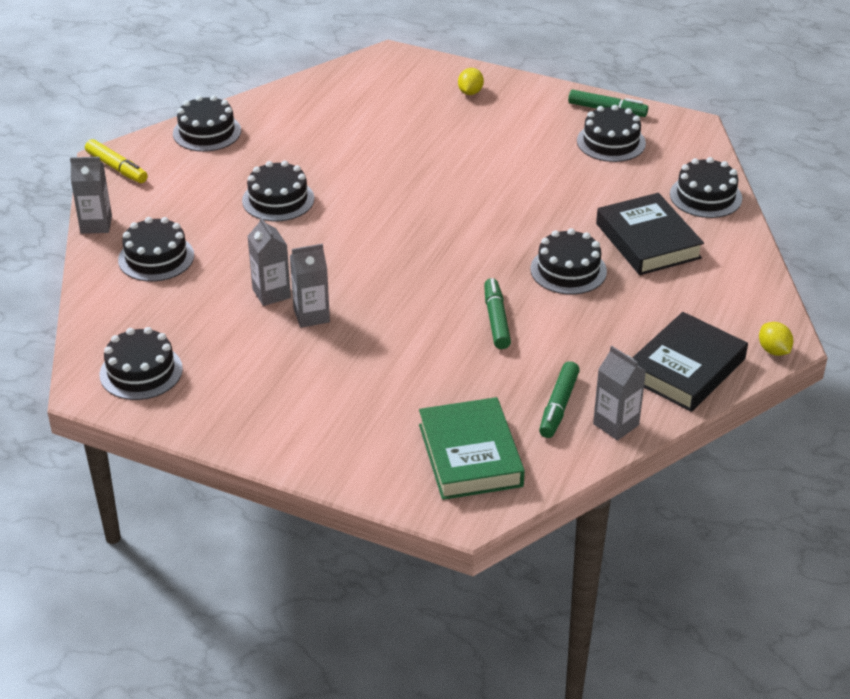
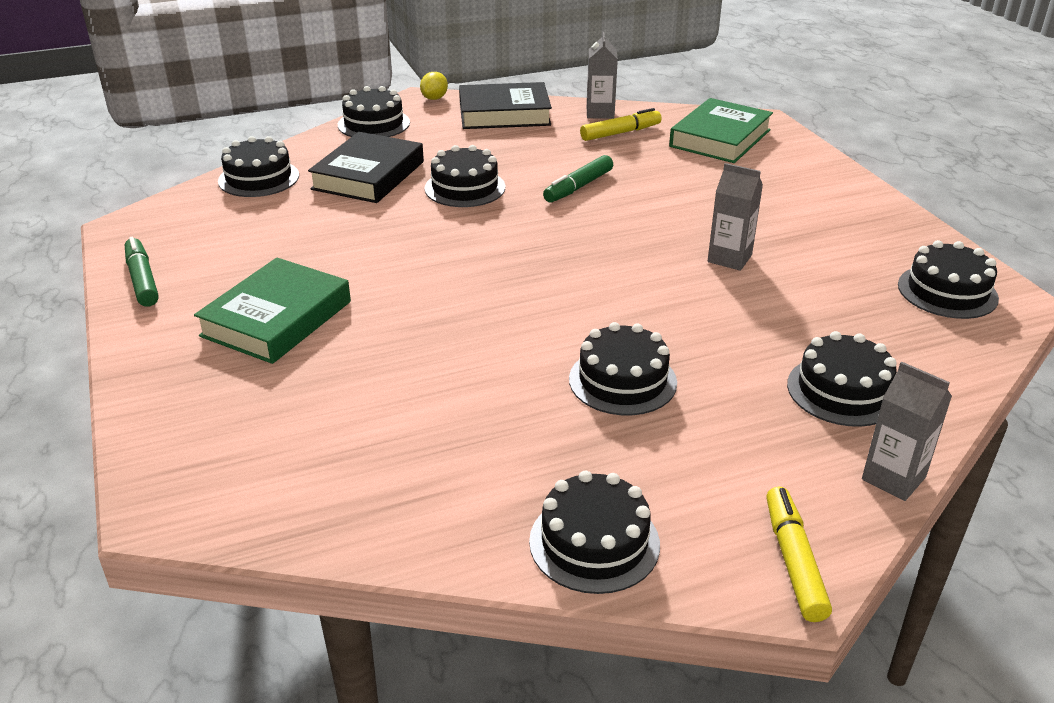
camera: 135 degrees left, 5 degrees down
grey carton [247,217,291,306] -> none
yellow lemon [458,68,484,95] -> none
green marker [539,361,580,438] -> yellow marker [580,108,662,141]
black cake [577,105,646,162] -> black cake moved to [338,86,410,137]
none -> green book [194,258,351,364]

